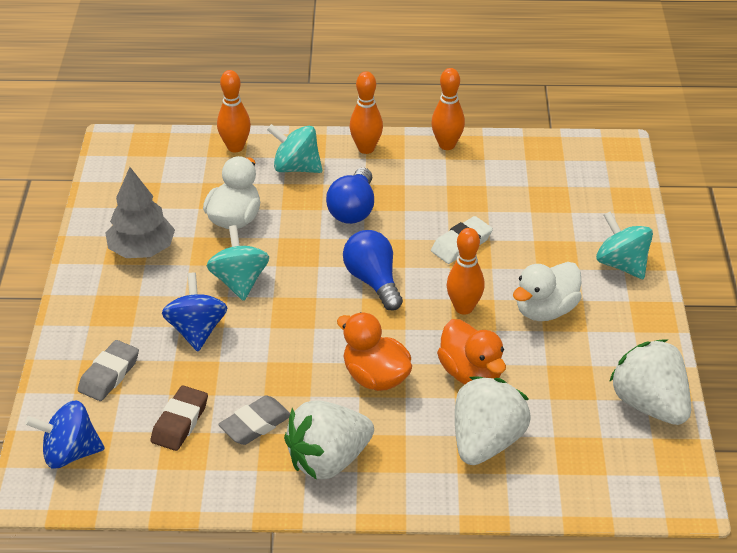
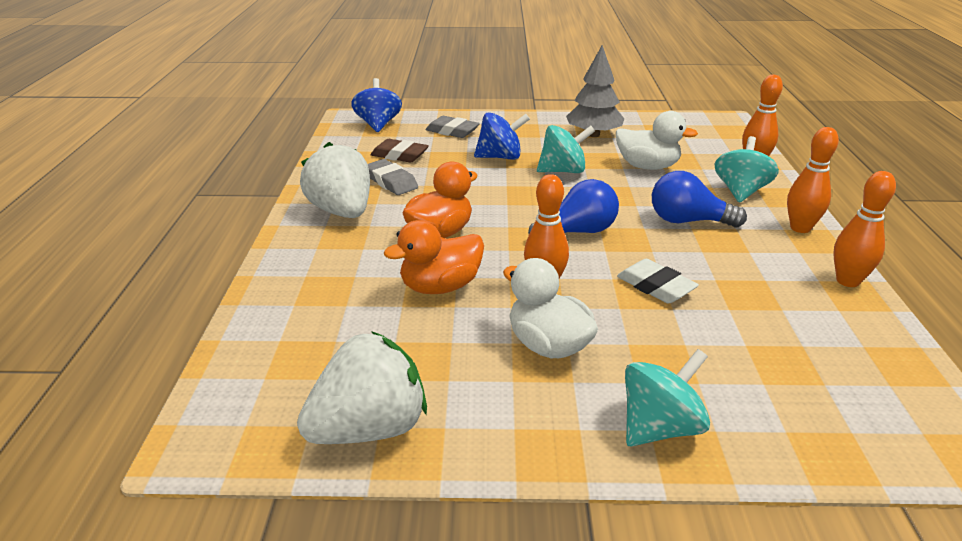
camera: 90 degrees right, 10 degrees down
white strawberry [455,376,531,465] -> none

